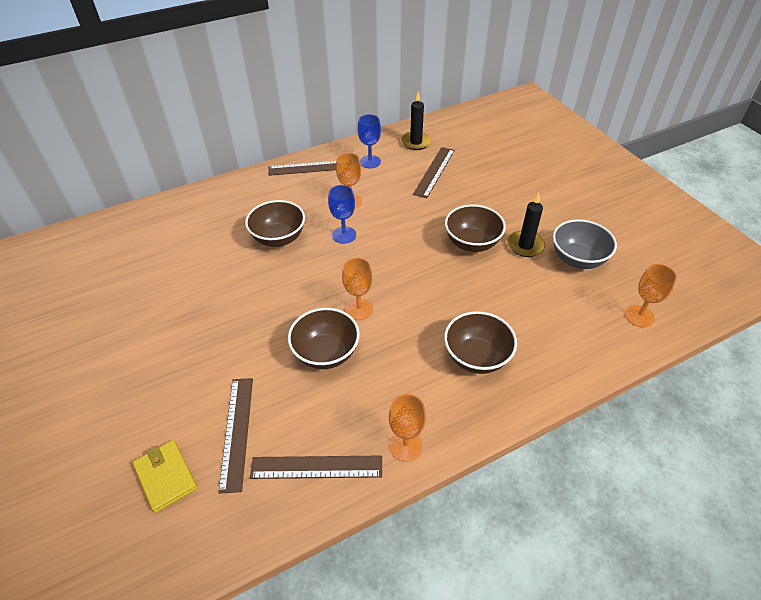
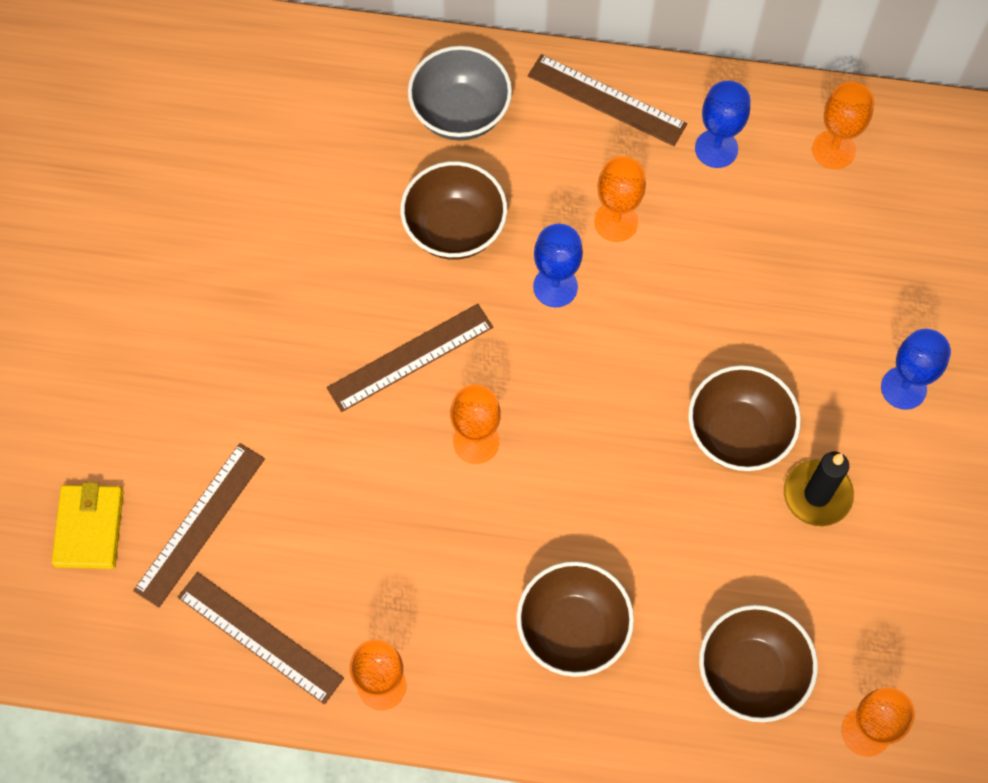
camera: 35 degrees right, 20 degrees up
brown bowl [288,308,360,369] -> brown bowl moved to [699,605,818,722]
black candle [401,91,432,150] -> orange goblet [812,82,874,169]
brown ruler [413,147,455,198] -> brown ruler moved to [327,304,493,412]
grey bowl [553,219,617,269] -> grey bowl moved to [408,46,512,141]
none -> blue goblet [881,329,951,410]

